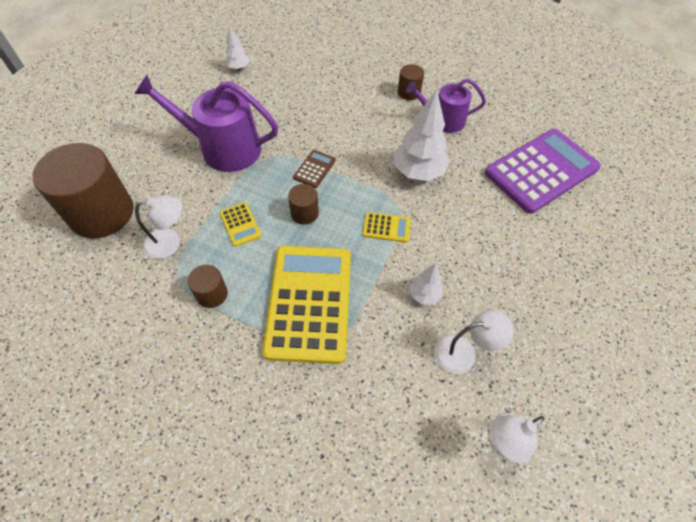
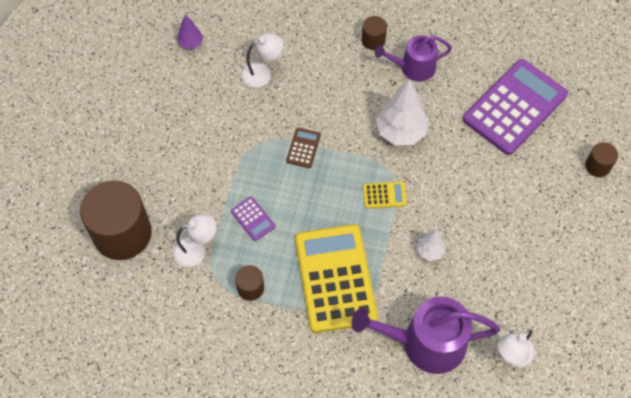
camera: 10 degrees left, 5 degrees up
purple watering can [135,75,278,172] -> purple watering can moved to [352,297,500,374]
yellow calculator [219,202,262,247] -> purple calculator [231,197,276,241]
white tree [225,27,250,70] -> purple tree [177,15,203,49]
brown cylinder [288,184,319,225] -> brown cylinder moved to [585,142,618,177]
white lamp [434,310,514,374] -> white lamp moved to [241,33,283,87]

